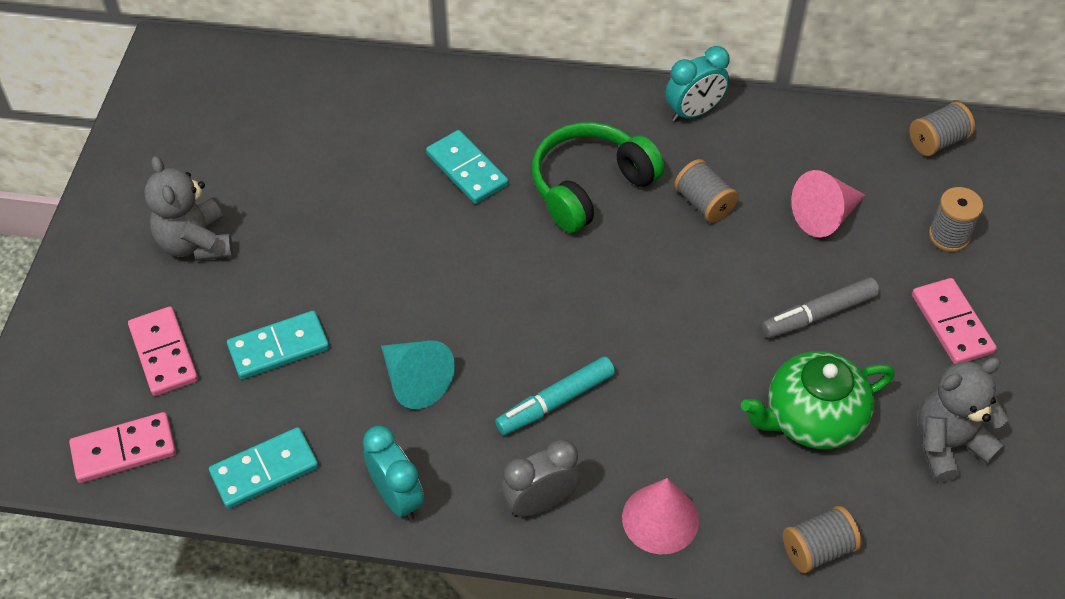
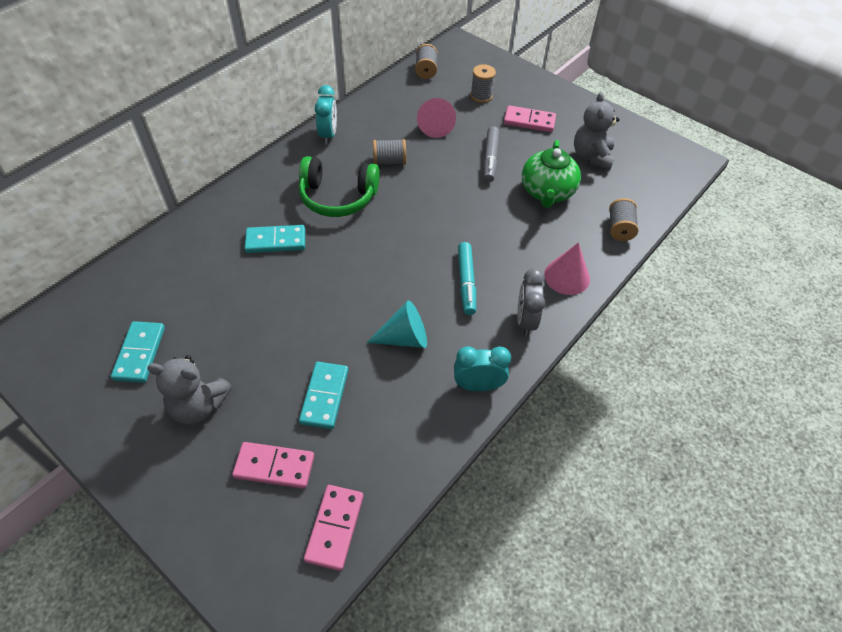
camera: 60 degrees left, 0 degrees up
turquoise domino [209,427,319,509] -> turquoise domino moved to [111,321,165,383]
green headphones [532,122,664,233] -> green headphones turned 75 degrees counterclockwise [299,156,380,217]

